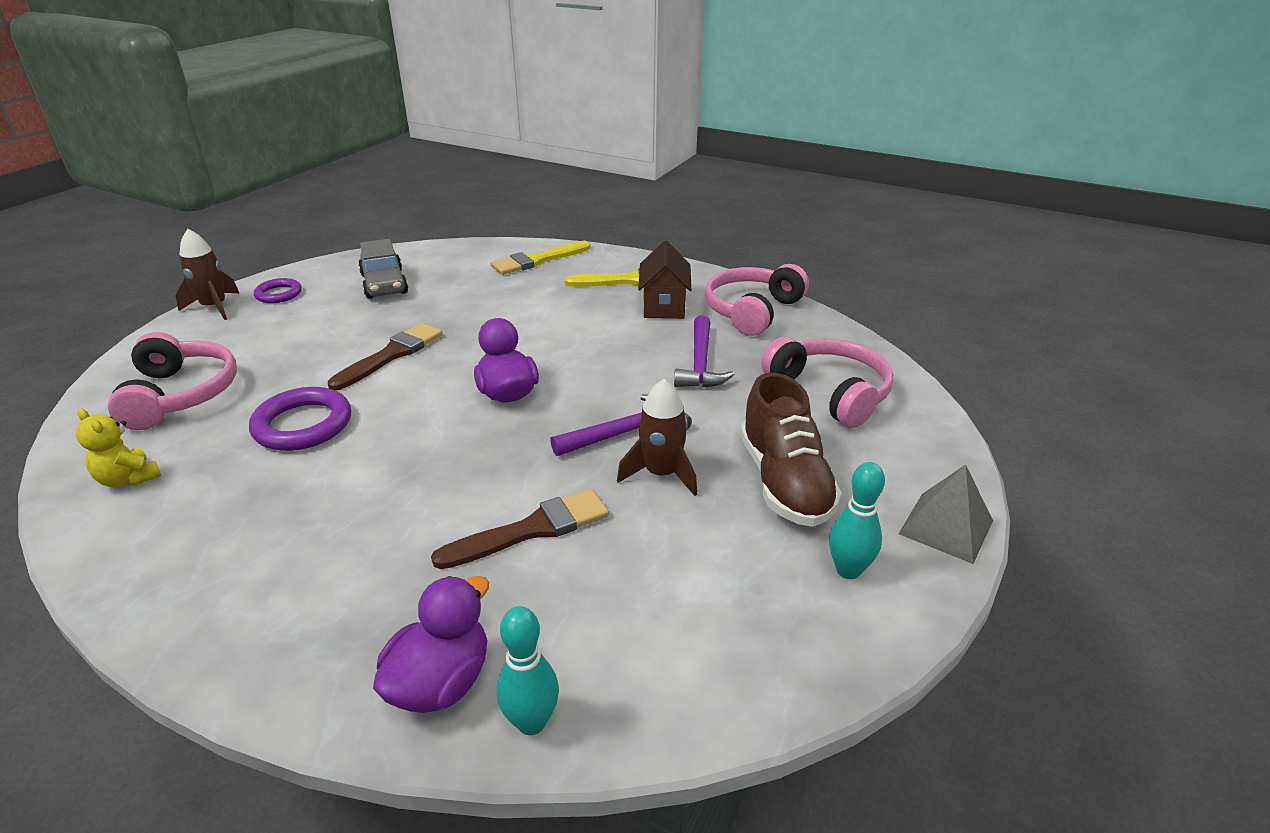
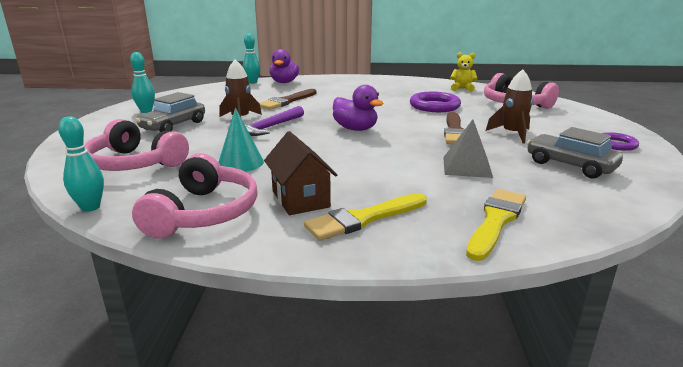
camera: 155 degrees right, 10 degrees down
brown rocket [175,229,240,320] -> brown rocket moved to [486,69,533,144]
purple hammer [674,315,734,388] -> turquoise cone [218,108,264,172]
brown shoe [741,373,842,527] -> grey car [136,92,205,132]
grey pyramid [899,464,993,564] -> grey pyramid moved to [443,119,493,178]
none -> turquoise bowling pin [58,116,104,212]

